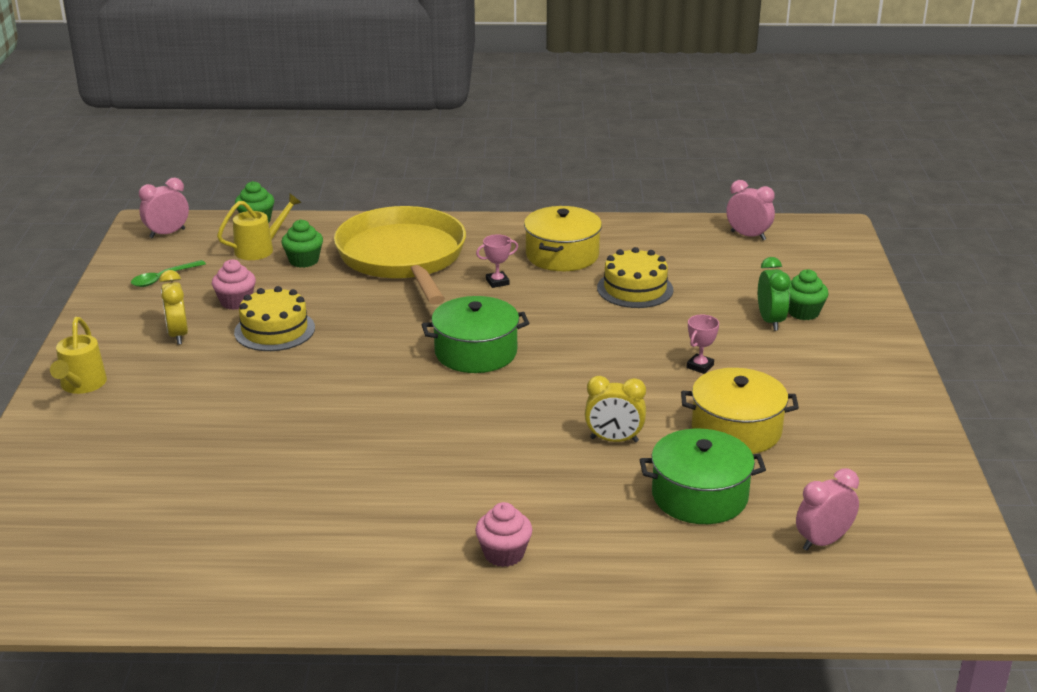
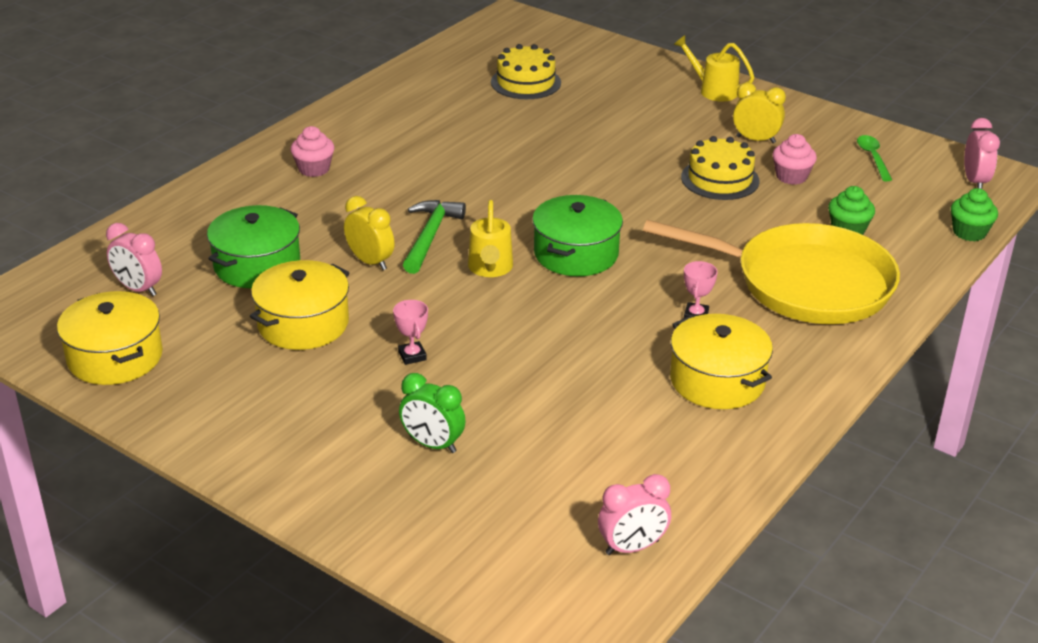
camera: 125 degrees right, 5 degrees up
yellow watering can [217,193,302,260] -> yellow watering can moved to [468,200,513,277]
yellow clock [585,376,646,442] -> yellow clock turned 90 degrees clockwise [344,196,395,270]
yellow cake [597,247,673,308] -> yellow cake moved to [491,44,561,99]
green cupcake [788,269,829,320] -> none
pink clock [796,468,859,551] -> pink clock turned 120 degrees clockwise [106,223,162,296]
none -> yellow pot [57,291,163,385]
none -> green hammer [403,200,466,274]

